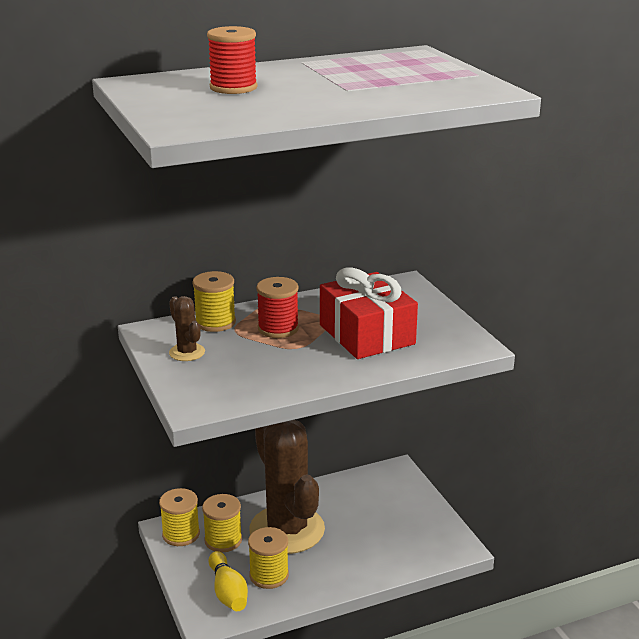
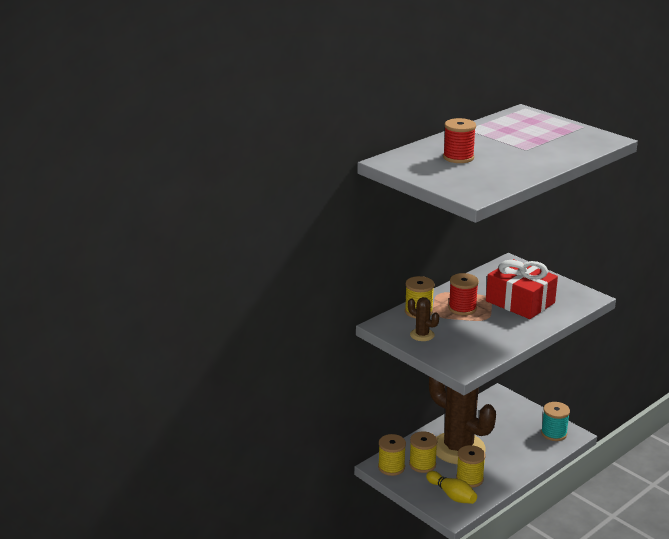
camera: 20 degrees left, 0 degrees up
none -> turquoise spool [541,402,570,441]

